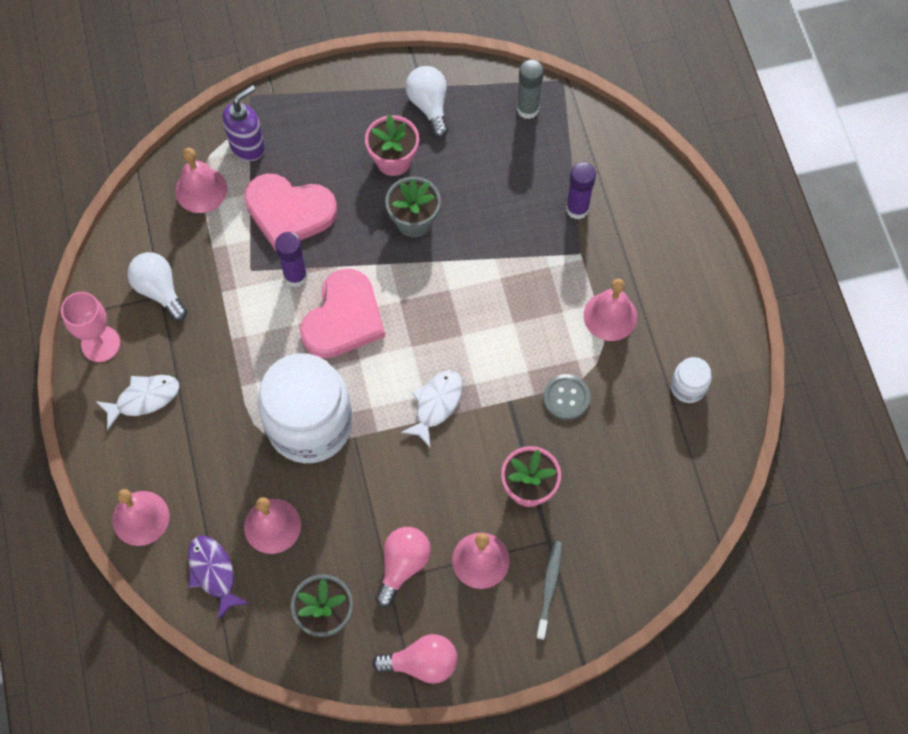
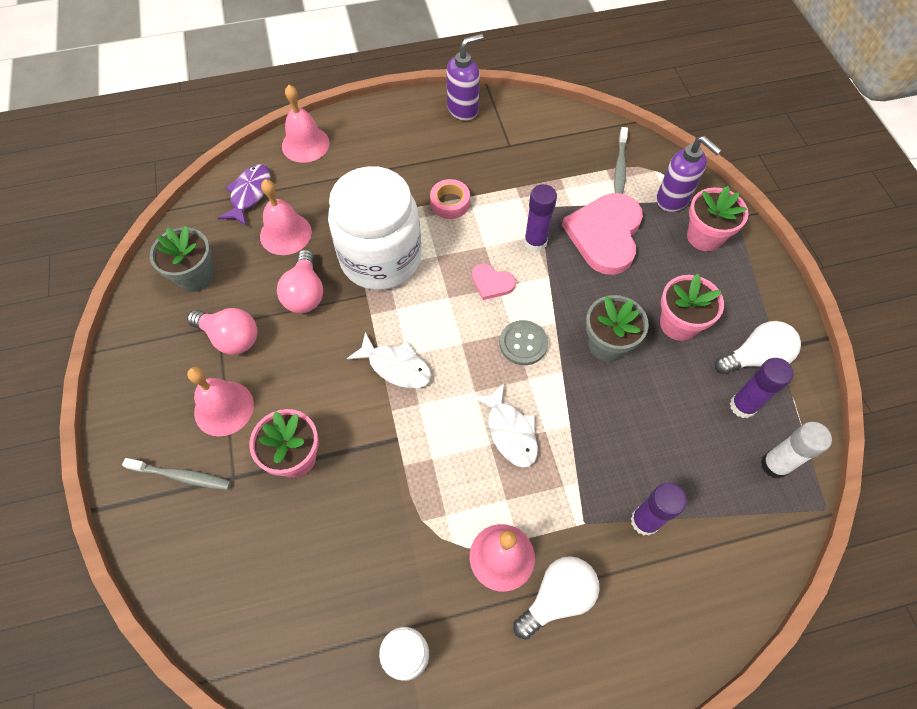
camera: 90 degrees right, 5 degrees down
pink goblet [61,292,120,362] -> purple soap dispenser [446,34,483,121]
white fish [96,375,179,430] -> white fish moved to [472,383,538,468]
white light bulb [127,252,187,321] -> white light bulb moved to [513,556,600,640]
pink bell [175,148,227,213] -> grey toothbrush [614,127,628,194]
purple fish [188,535,250,620] -> purple fish turned 45 degrees counterclockwise [218,164,271,226]
pink heart [300,268,385,358] -> pink heart [472,263,516,300], size x0.47
pink light bulb [372,634,457,684] -> pink light bulb moved to [277,249,323,313]
grey glue stick [517,59,544,119] -> white glue stick [761,422,832,479]
grey button [543,374,590,420] -> grey button moved to [500,320,548,365]
none -> pink tape [430,179,470,219]
none -> pink flower pot [687,186,748,251]
none -> purple glue stick [730,358,794,418]

